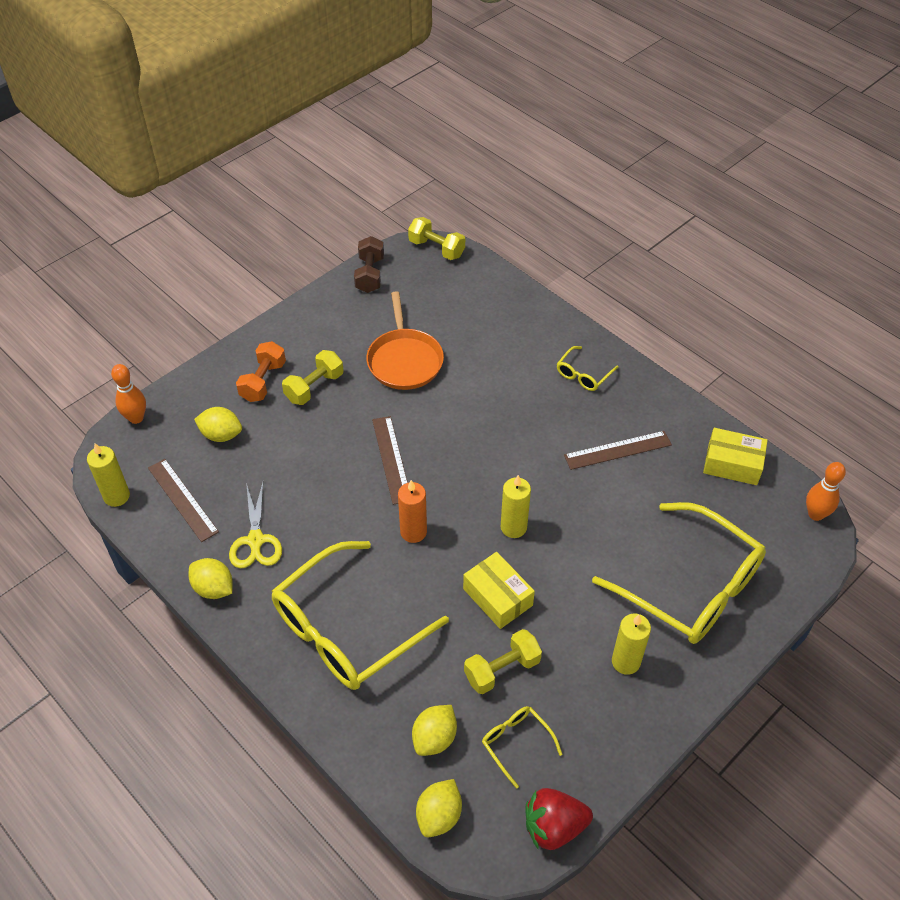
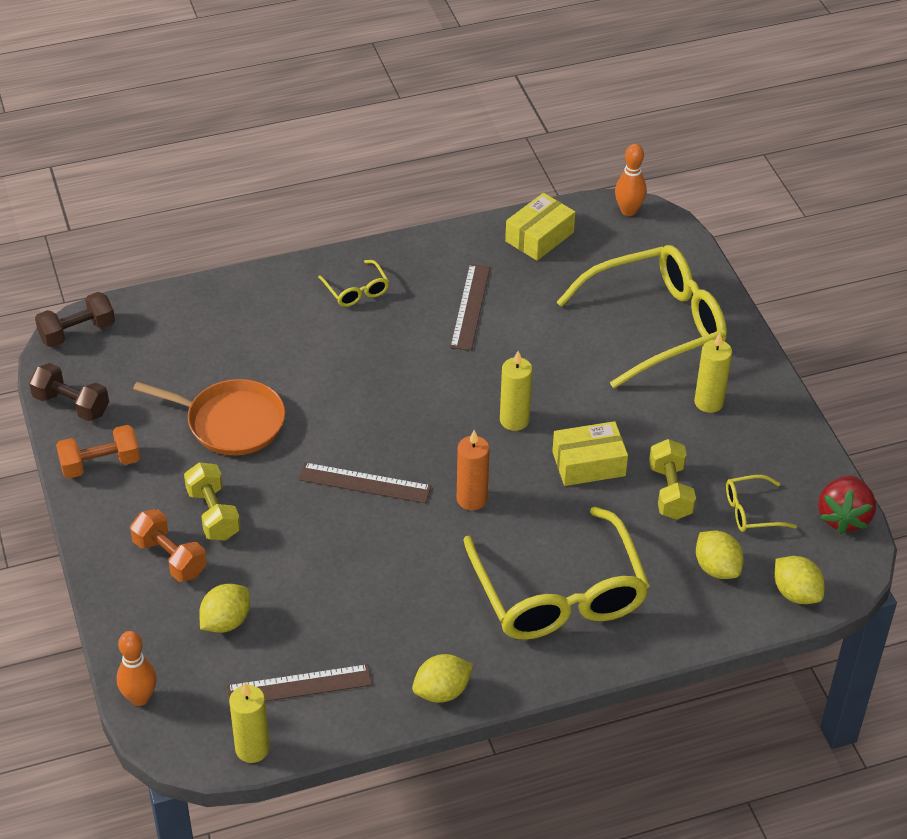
camera: 65 degrees left, 5 degrees down
yellow scissors [229,483,282,569] -> none
yellow dumbbell [408,217,465,260] -> brown dumbbell [35,292,115,347]
none -> orange dumbbell [56,425,140,479]

